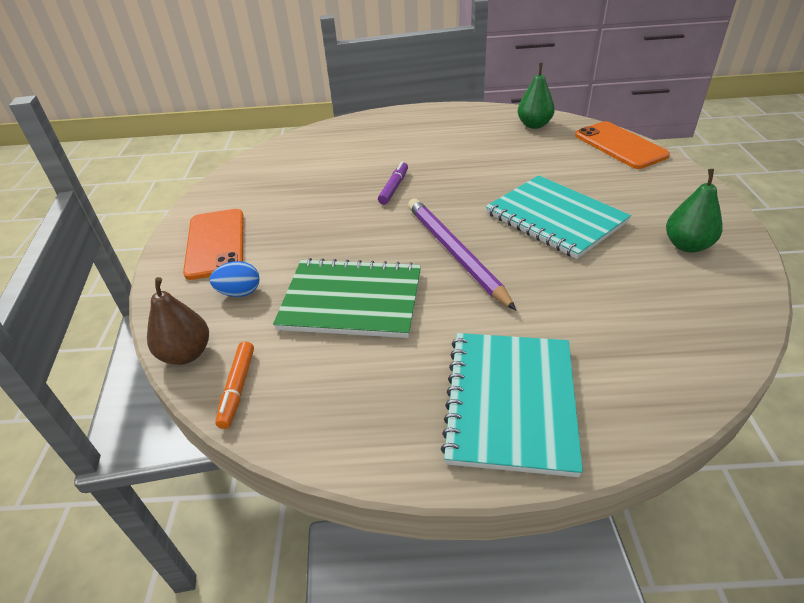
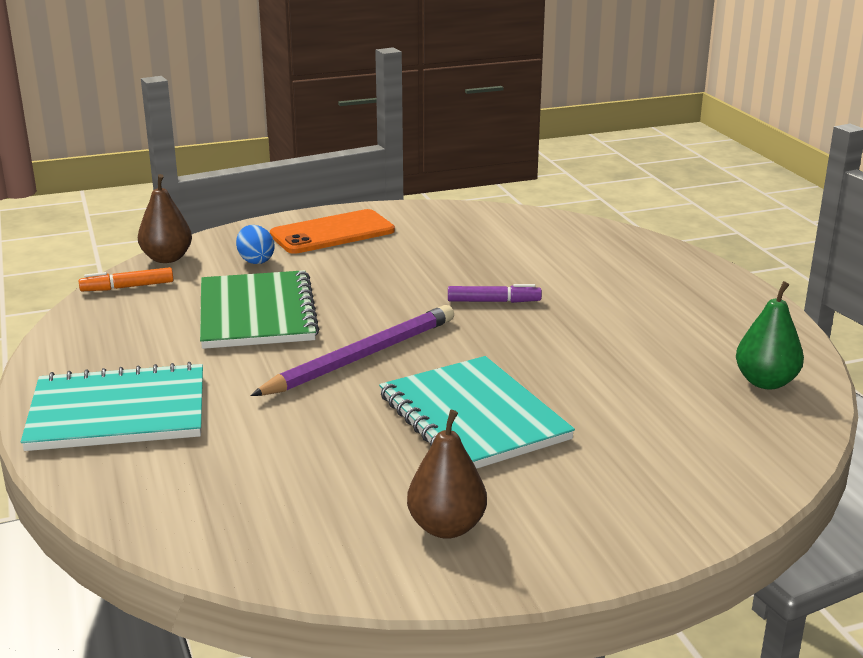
camera: 70 degrees right, 15 degrees down
turquoise notebook [486,175,631,259] -> turquoise notebook turned 60 degrees counterclockwise [379,356,575,469]
orange phone [575,121,670,169] -> none
green pear [666,169,723,253] -> brown pear [407,410,487,539]

